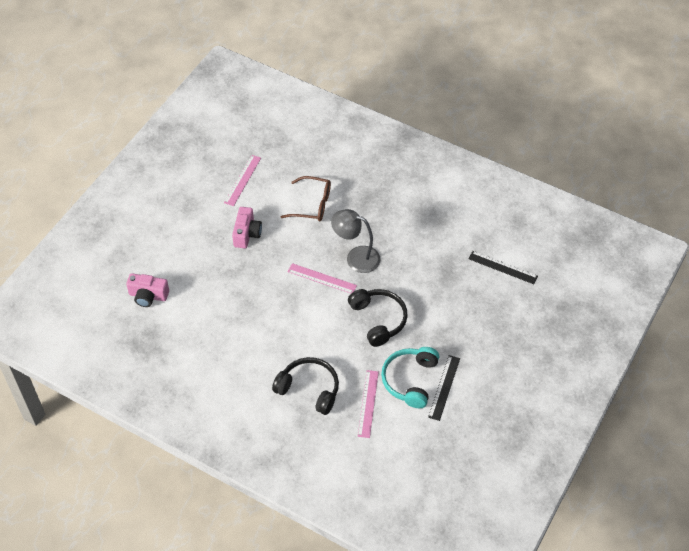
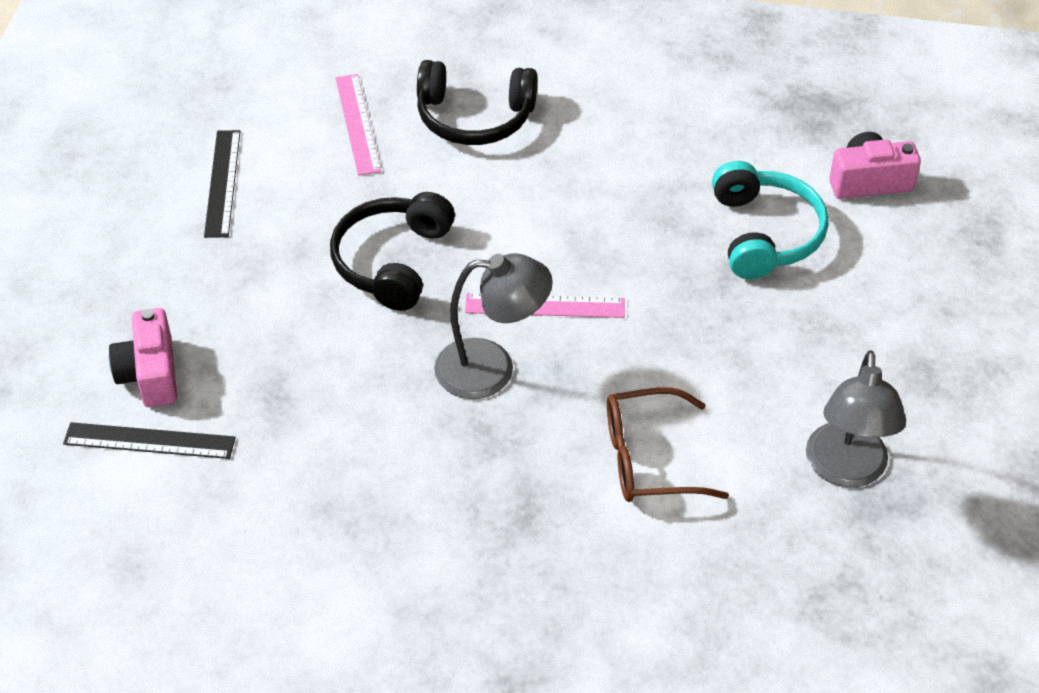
camera: 160 degrees right, 5 degrees down
pink ruler [224,155,261,206] -> grey lamp [806,350,906,487]
pink camera [232,207,262,248] -> pink camera moved to [109,308,177,407]
black headphones [348,289,408,347] -> black headphones turned 60 degrees clockwise [330,192,455,311]
turquoise headphones [381,347,439,408] -> turquoise headphones moved to [712,161,828,279]

